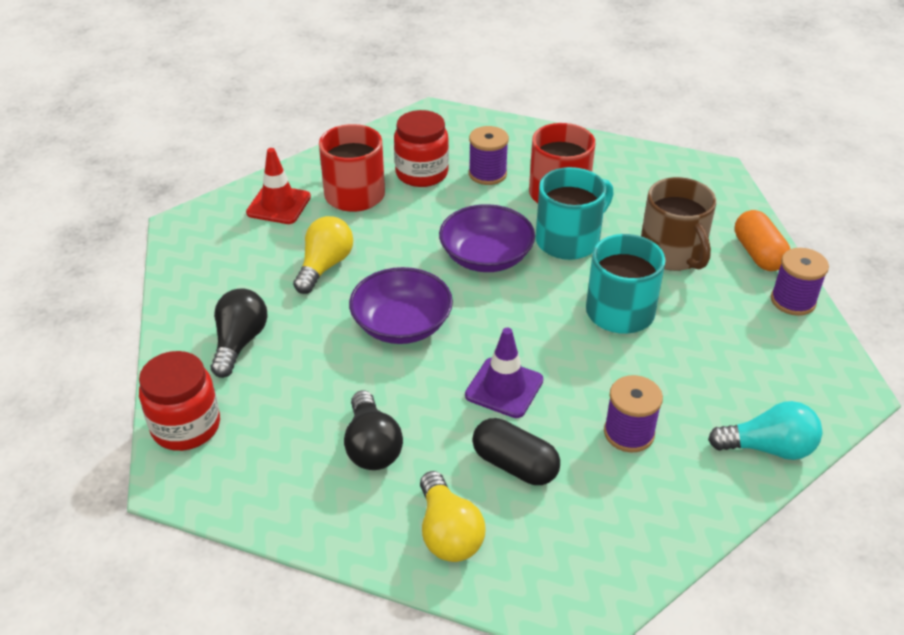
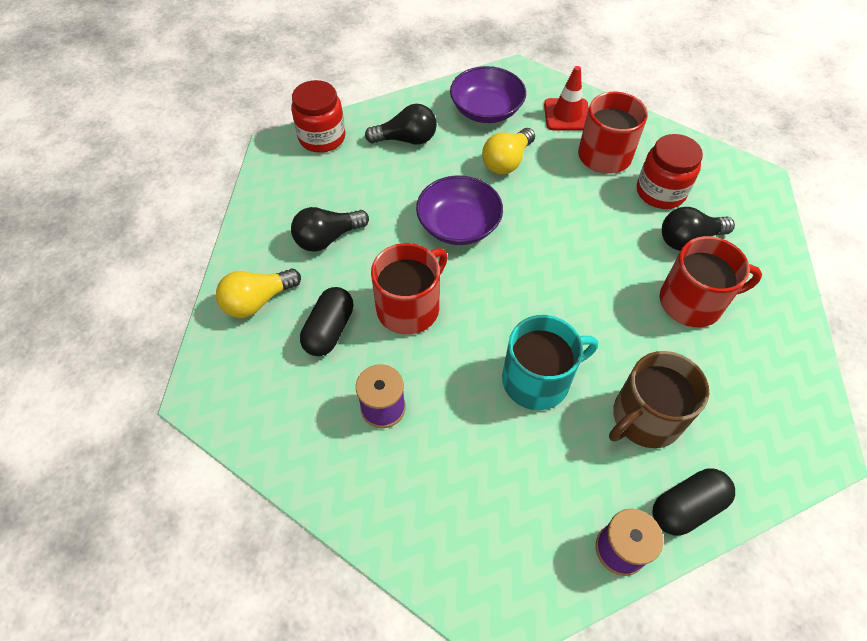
camera: 75 degrees right, 15 degrees up
yellow light bulb [293,216,353,294] -> yellow light bulb turned 120 degrees clockwise [482,128,535,174]
purple bowl [439,204,535,272] -> purple bowl moved to [450,66,526,123]
purple traffic cone [465,328,543,418] -> red mug [371,243,448,335]
purple spool [469,126,509,185] -> black light bulb [662,207,735,251]
turquoise mug [536,167,614,260] -> none
turquoise light bulb [708,401,822,460] -> none
orange capsule [735,210,790,271] -> black capsule [653,469,735,536]

